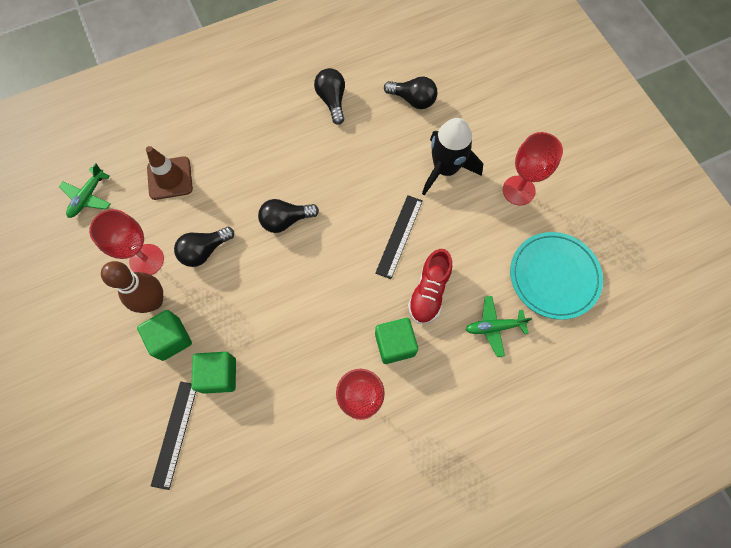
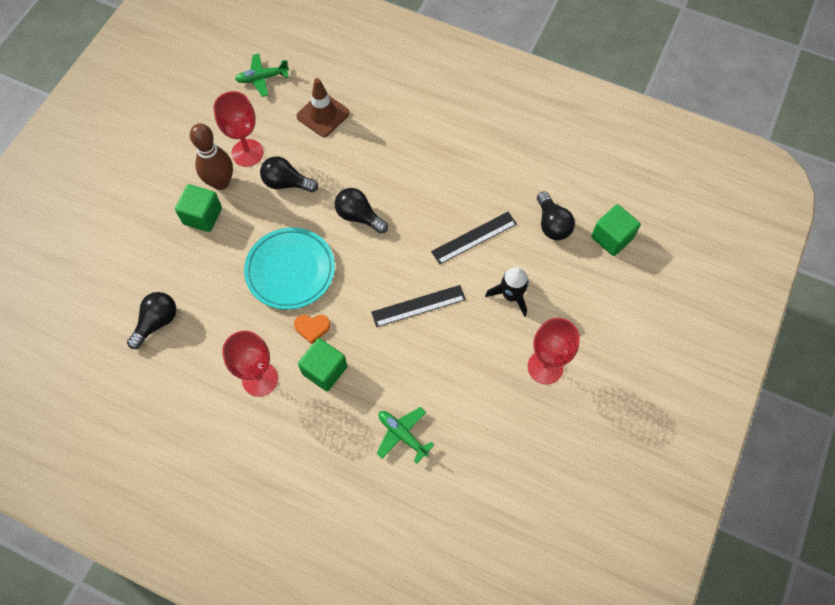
camera: 50 degrees right, 5 degrees down
black ruler [151,382,196,490] -> black ruler moved to [431,212,517,265]
green cube [191,352,236,394] -> green cube moved to [591,204,641,256]
black light bulb [314,68,345,125] -> black light bulb moved to [127,292,176,349]
red shoe [408,249,452,324] -> none
black rocket [422,118,483,196] -> black rocket [485,267,529,317], size x0.66
turquoise plate [510,232,603,320] -> turquoise plate moved to [244,227,335,310]
none -> orange heart [294,315,331,344]

